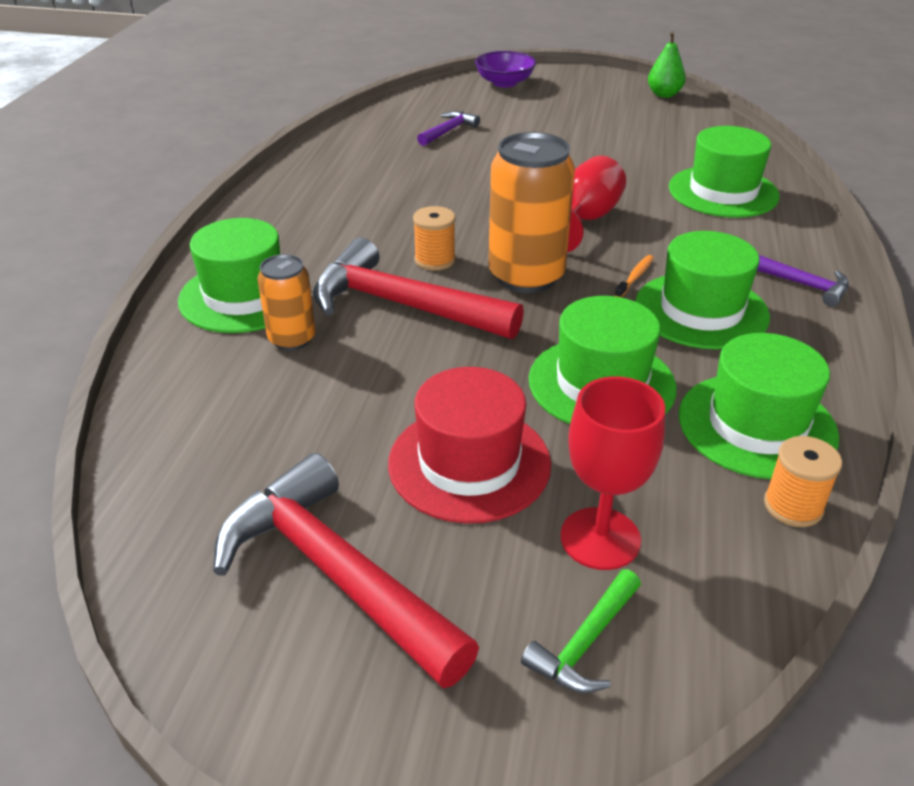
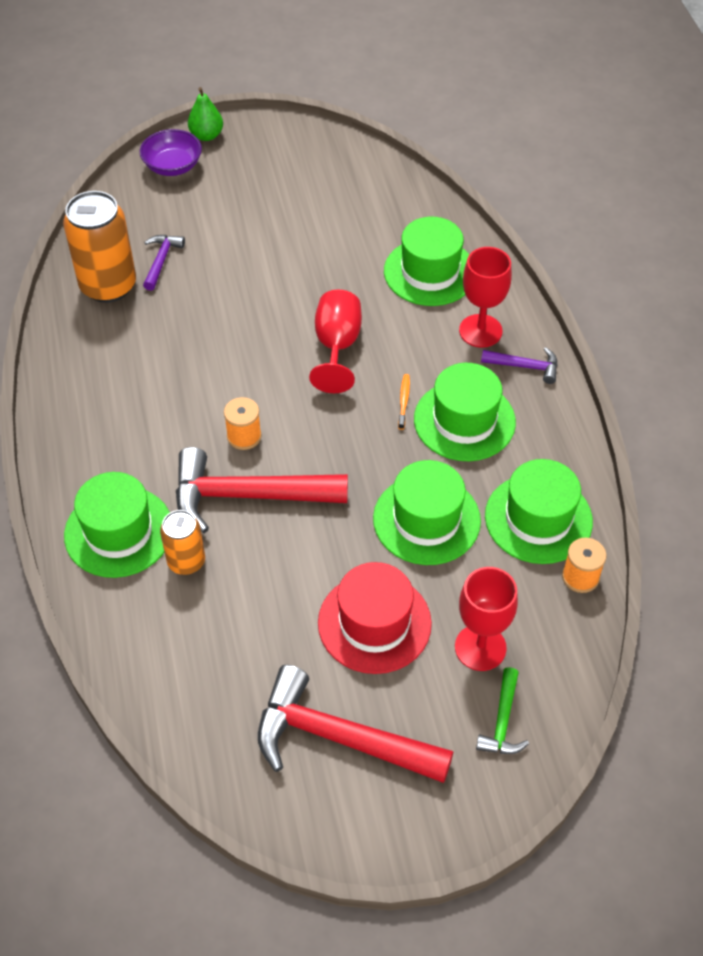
camera: 25 degrees left, 15 degrees up
orange can [488,132,575,293] -> orange can moved to [63,191,136,303]
green pear [648,32,686,98] -> green pear moved to [188,87,223,141]
none -> red goblet [459,247,512,348]

